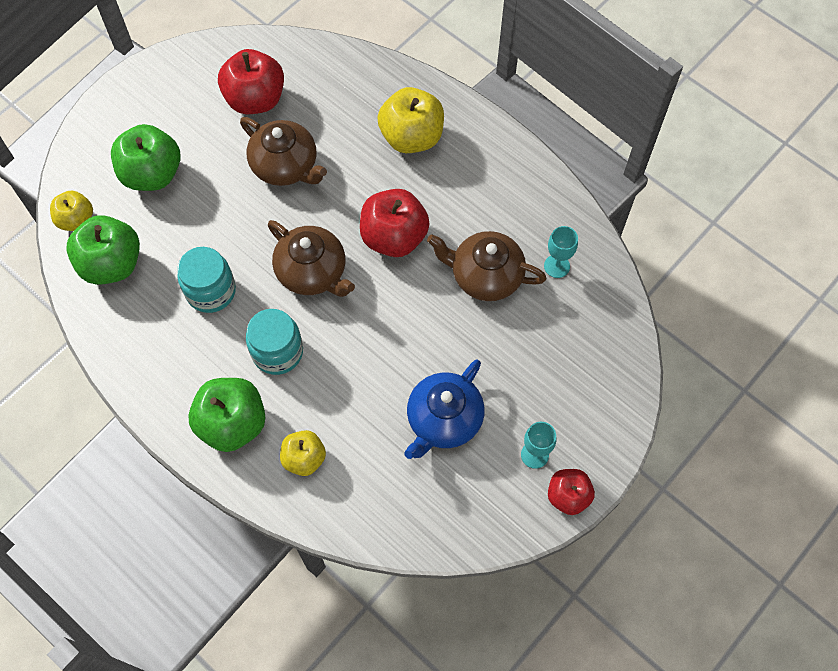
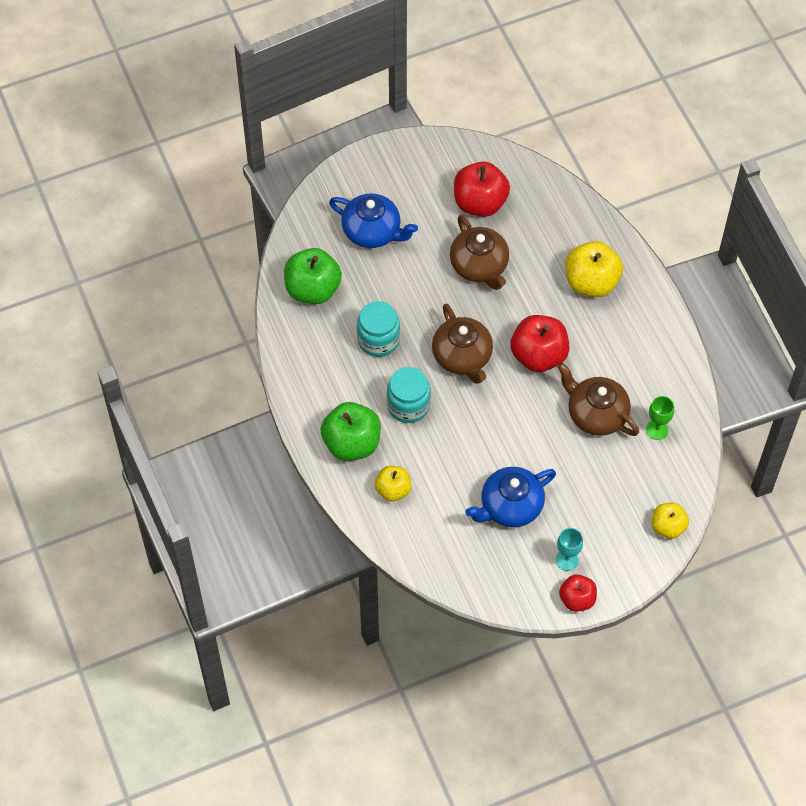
camera: 25 degrees right, 5 degrees down
yellow apple [50,191,93,231] -> yellow apple moved to [652,503,689,539]
green apple [111,124,181,191] -> blue teapot [329,193,418,248]
turquoise goblet [544,226,578,278] -> green goblet [646,396,674,440]

